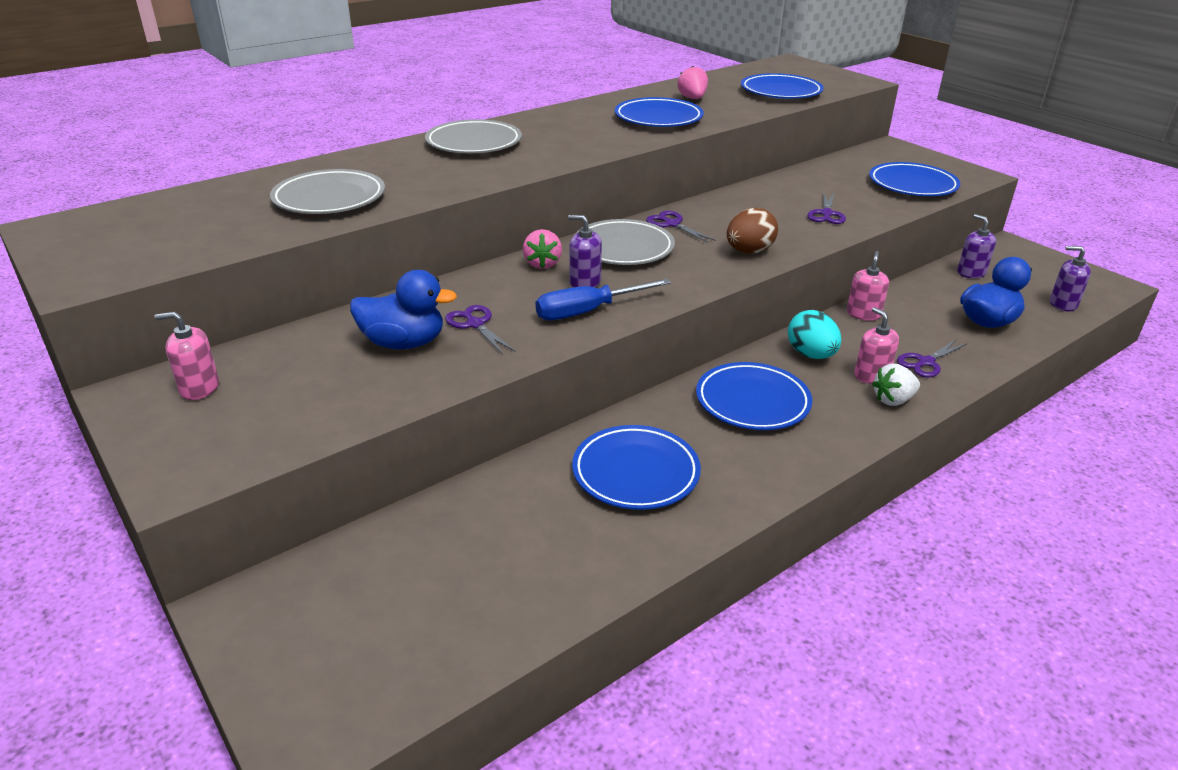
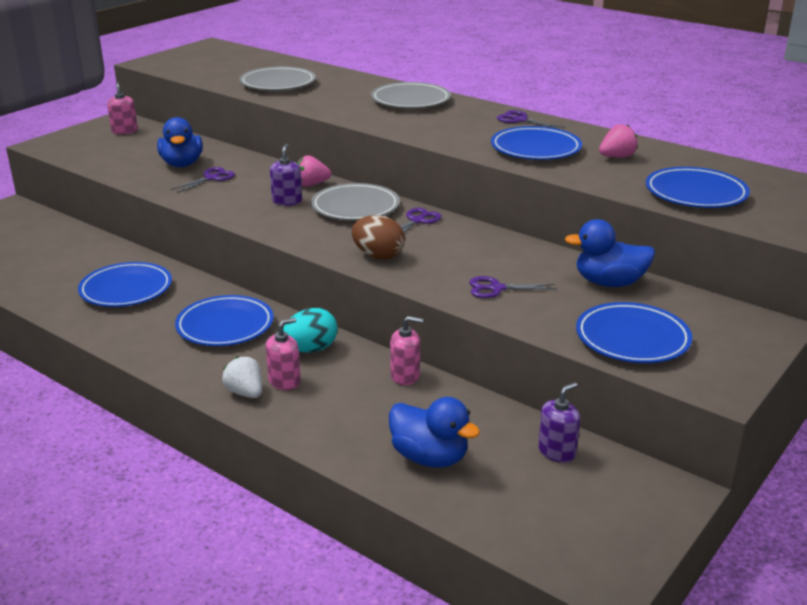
camera: 75 degrees right, 5 degrees down
blue screwdriver [535,279,671,320] -> none
purple scissors [897,339,967,378] -> purple scissors moved to [497,110,565,129]
purple soap dispenser [1050,246,1091,311] -> none
none -> blue duck [565,219,655,287]

